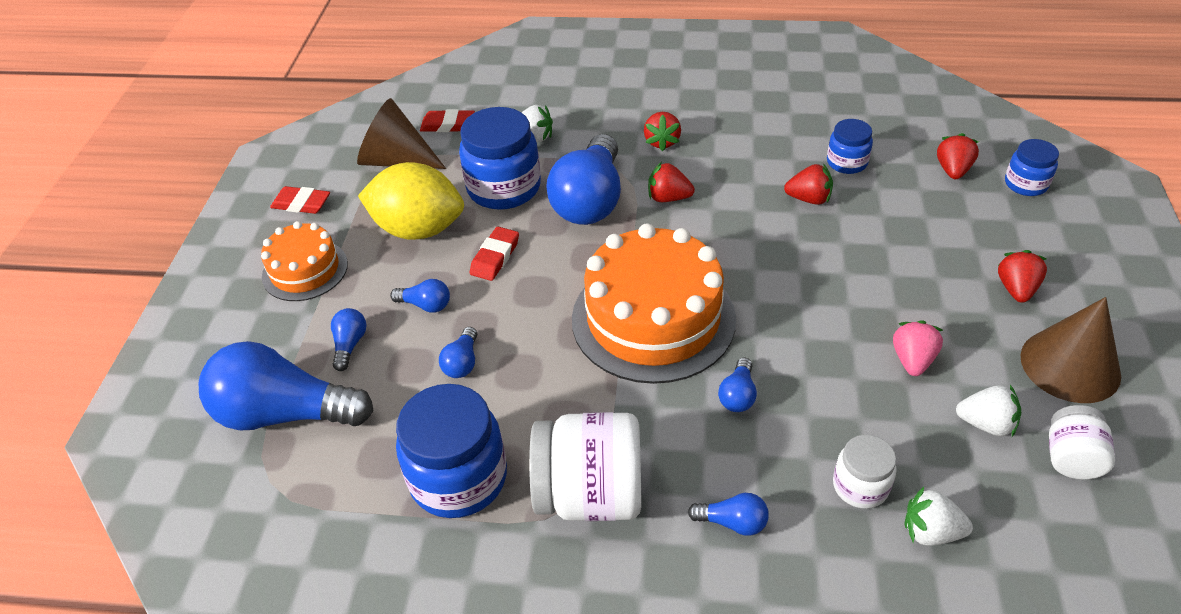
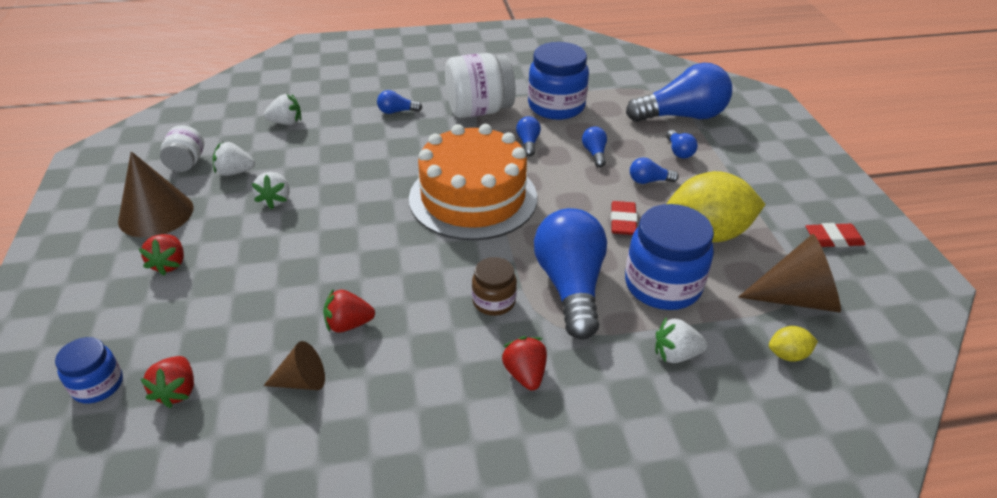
camera: 160 degrees right, 5 degrees down
orange cake [261,221,348,301] -> none
red eraser [420,109,475,132] -> yellow lemon [769,326,818,362]
red strawberry [648,162,695,202] -> brown jar [472,257,517,316]
blue light bulb [718,358,757,412] -> blue light bulb moved to [516,116,541,156]
blue jar [827,119,873,174] -> brown cone [263,341,325,390]
white jar [833,435,897,509] -> none
pink strawberry [893,320,943,376] -> white strawberry [252,172,289,209]

